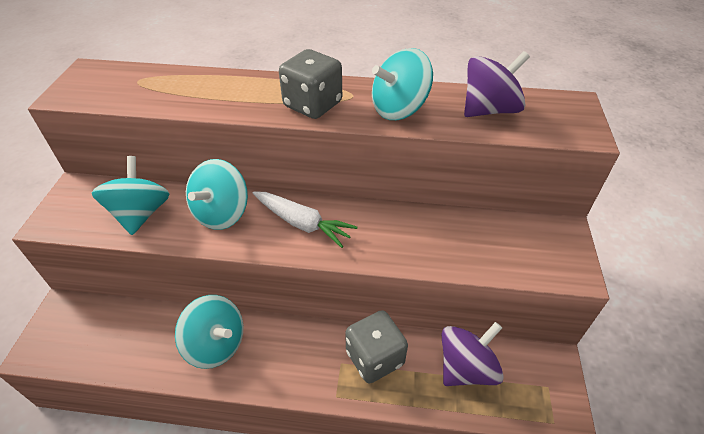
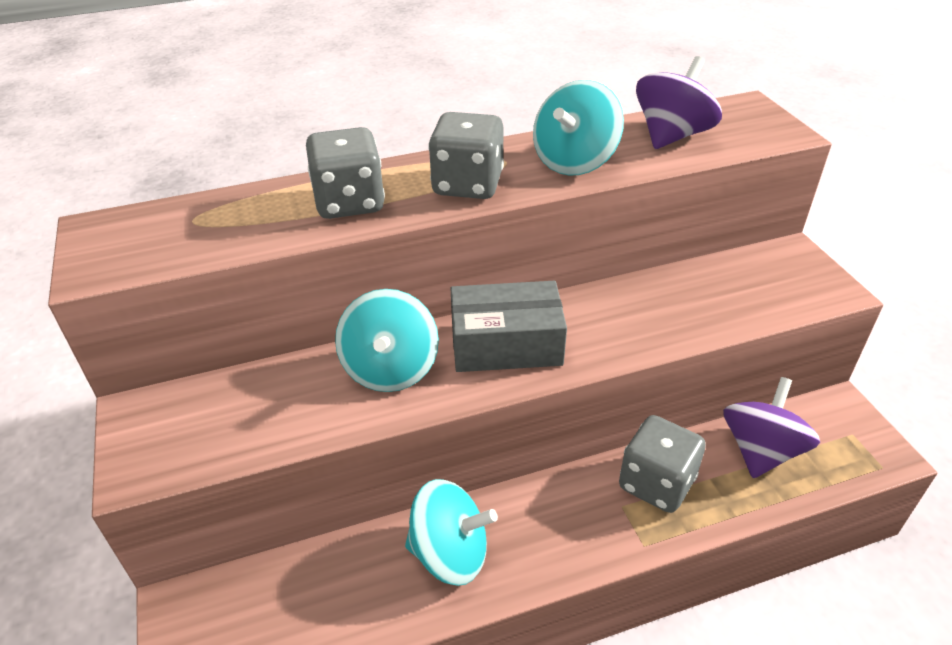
camera: 25 degrees left, 5 degrees down
turquoise spinning top [92,156,170,235] -> none
white carrot [253,191,357,248] -> grey box [450,281,567,372]
none -> grey dice [306,127,385,219]

